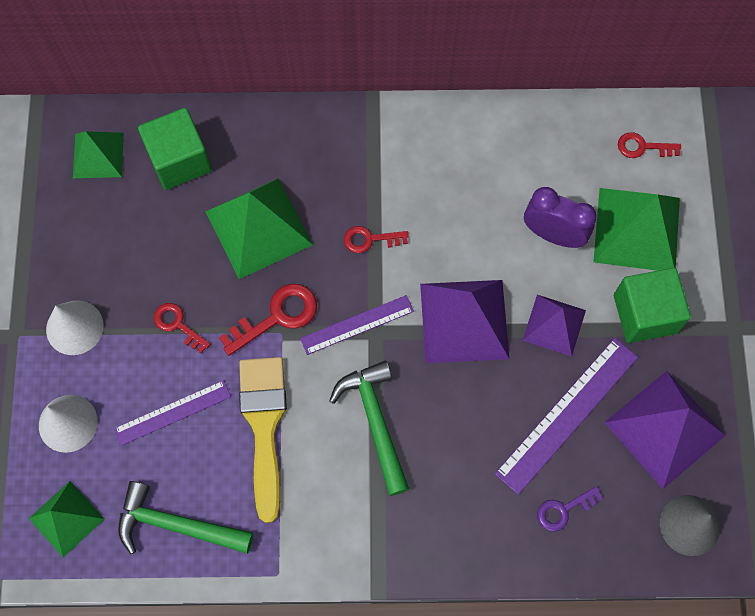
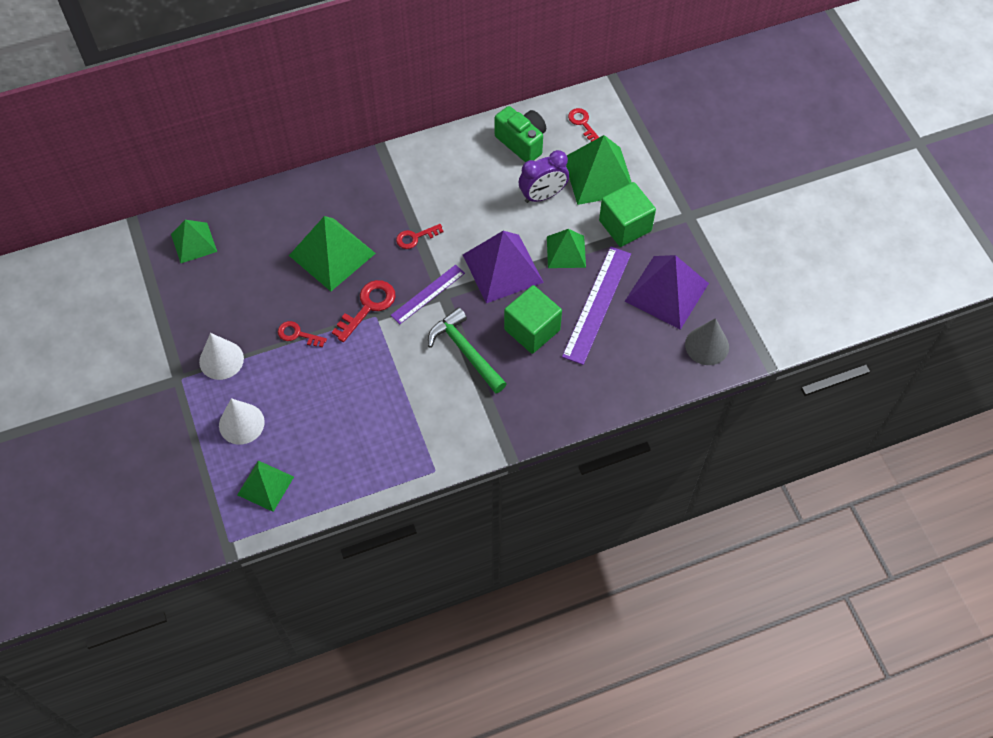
camera: 20 degrees left, 10 degrees down
purple ruler [114,380,231,446] -> none
green hammer [118,481,253,554] -> none
green cube [138,108,212,190] -> green cube moved to [504,285,562,354]
yellow brush [239,357,287,523] -> none
purple pyramid [522,295,586,357] -> green pyramid [547,229,586,268]
purple clock [524,187,597,248] -> purple clock turned 150 degrees clockwise [519,150,569,203]
purple key [537,486,603,532] -> none
red key [618,132,681,158] -> red key turned 75 degrees clockwise [568,108,599,142]
none -> green camera [495,106,546,162]

